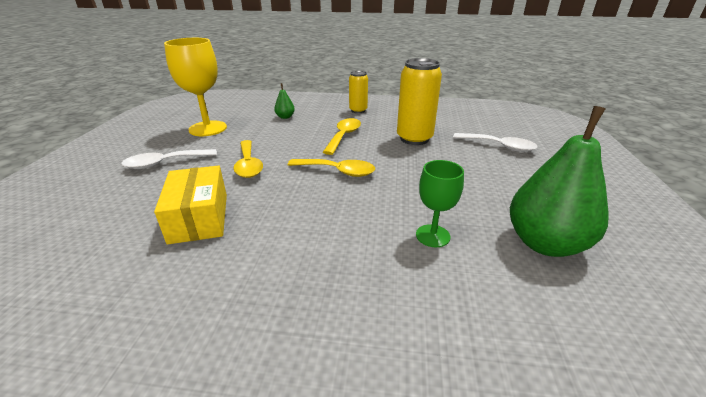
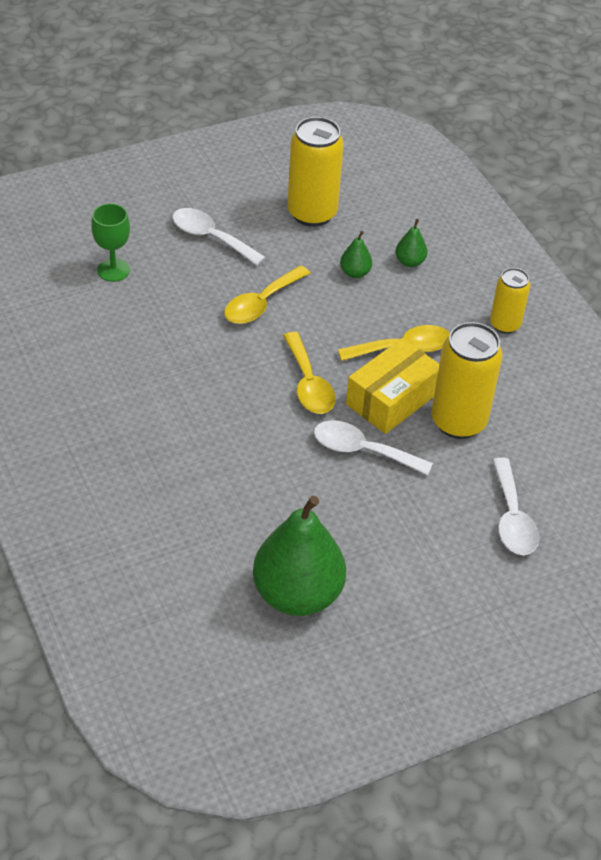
camera: 55 degrees right, 15 degrees up
yellow box [154,166,227,245] -> yellow box moved to [346,338,439,434]
yellow goblet [164,38,227,136] -> yellow can [287,117,344,227]
green goblet [416,160,464,247] -> green goblet moved to [91,203,130,282]
none -> white spoon [314,420,433,476]
none -> green pear [340,231,372,278]

